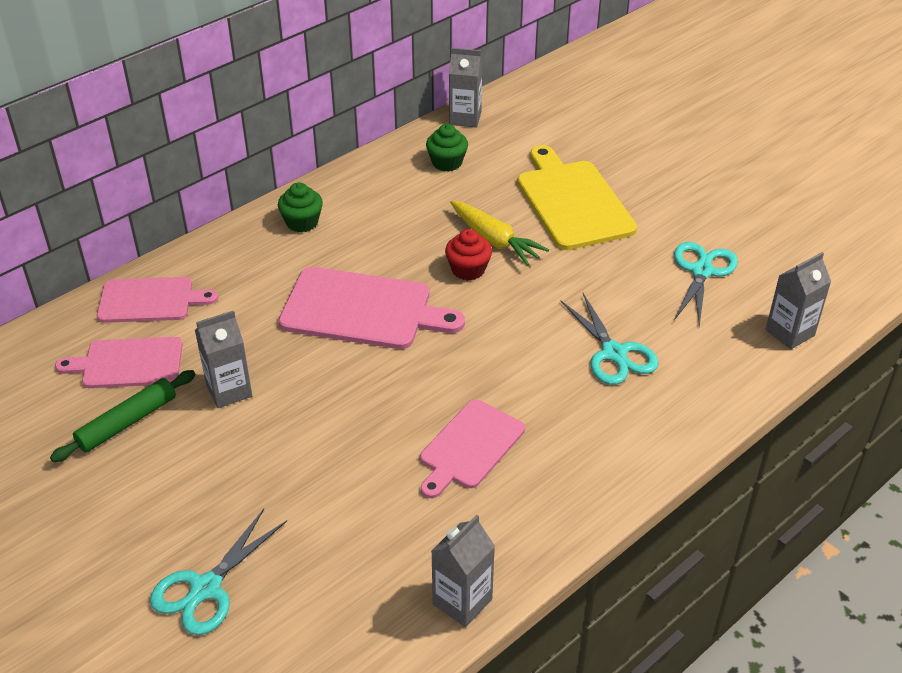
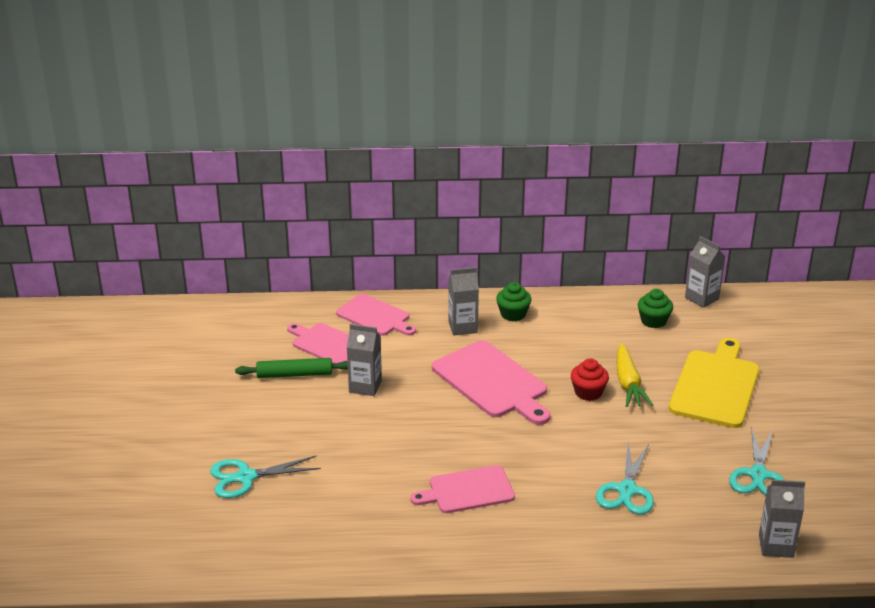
camera: 40 degrees right, 10 degrees down
grey carton [431,515,495,627] -> grey carton moved to [448,267,479,336]
turquoise scissors [674,242,738,327] -> turquoise scissors turned 135 degrees clockwise [729,426,785,495]

